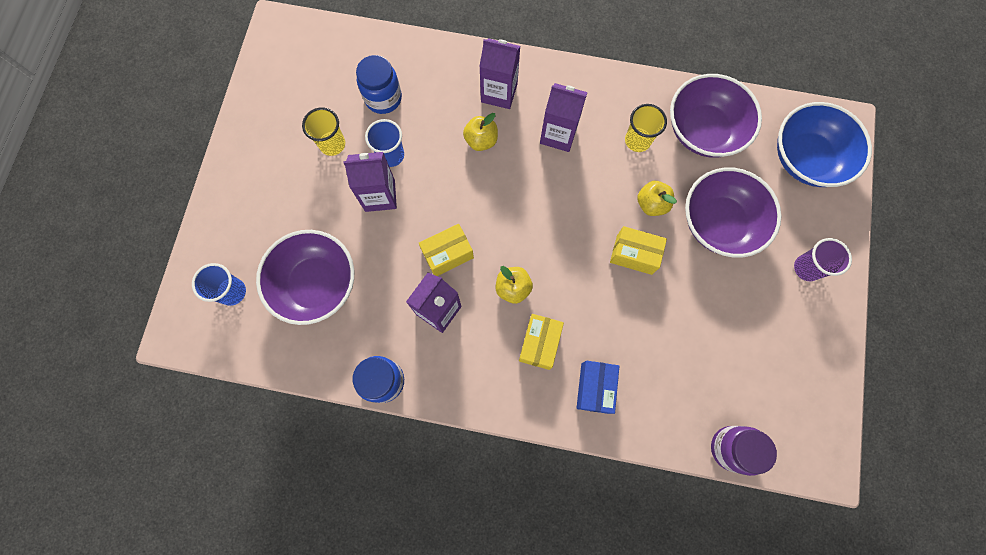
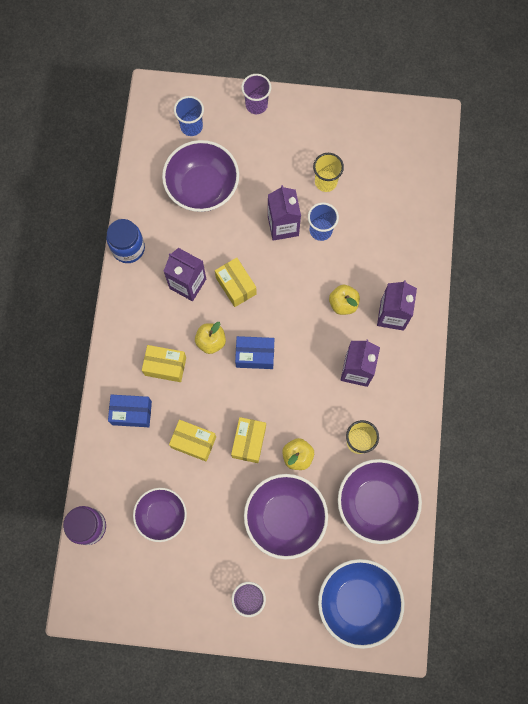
camera: 85 degrees right, 0 degrees up
blue jar [356,55,402,114] -> none
none -> purple bowl [133,488,187,542]
none -> yellow box [169,420,216,462]
none -> blue box [235,336,275,369]
none -> purple cup [241,74,271,114]

